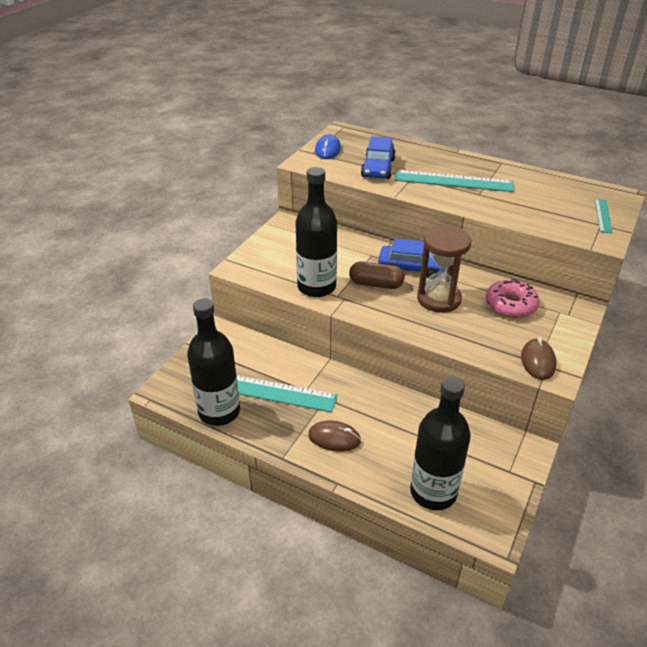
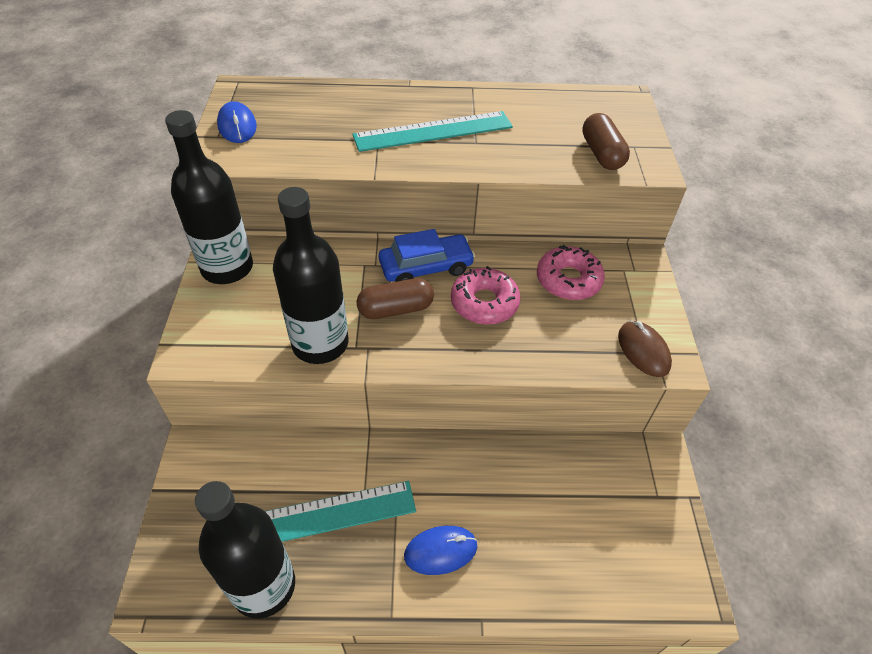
camera: 30 degrees left, 10 degrees up
brown mouse [308,421,361,452] -> blue mouse [404,526,478,575]
blue car [361,136,396,179] -> none
black bottle [410,376,471,510] -> black bottle moved to [165,110,253,284]
brown hourglass [417,226,471,313] -> pink donut [451,266,520,325]
turquoise ruler [595,199,613,233] -> none
none -> brown capsule [582,113,630,170]

